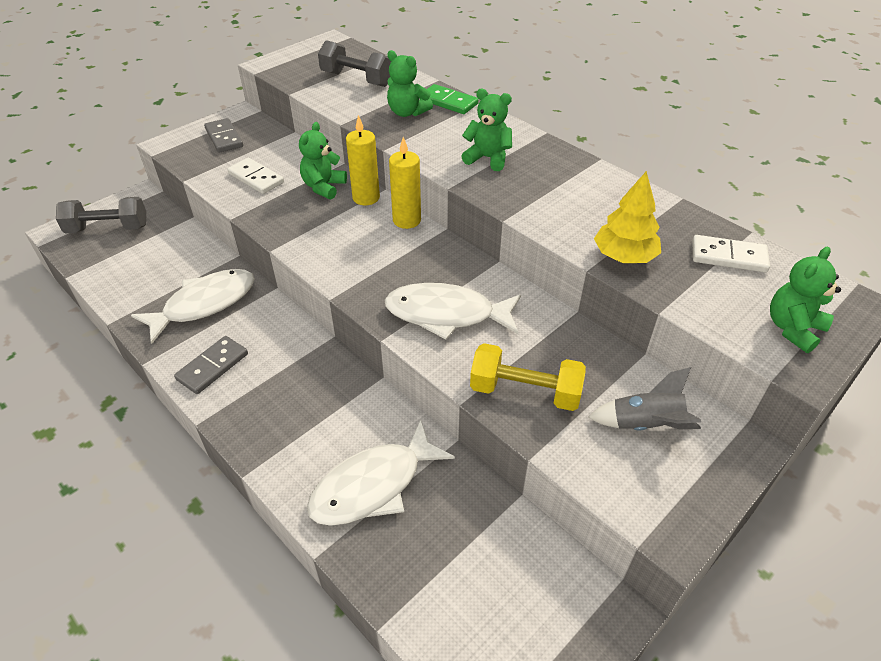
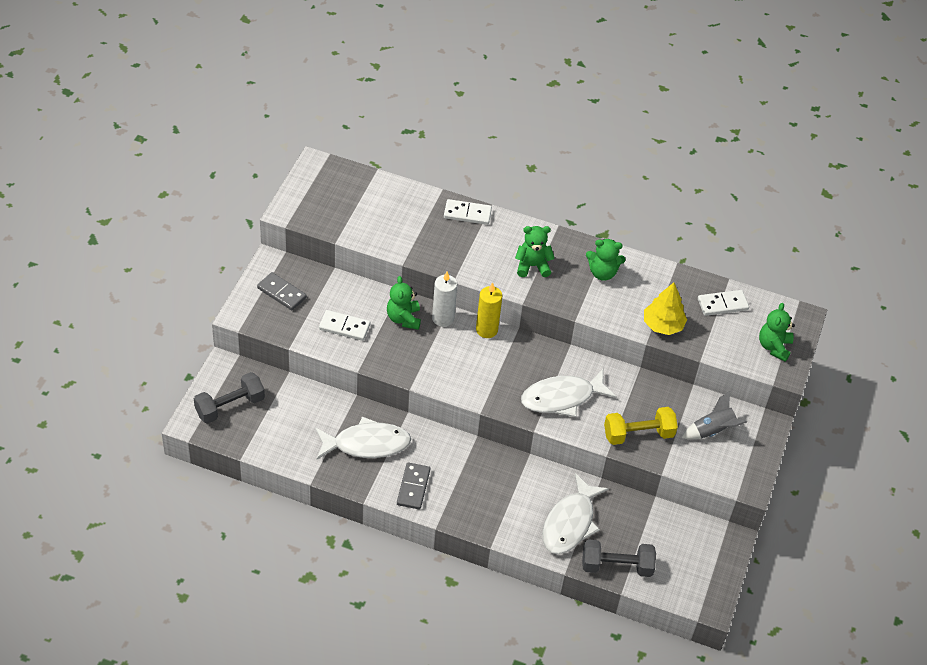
camera: 30 degrees left, 5 degrees up
white fish [131,269,255,344] -> white fish turned 60 degrees clockwise [316,416,411,459]
grey dumbbell [318,40,391,87] -> grey dumbbell moved to [582,539,656,577]
yellow candle [346,115,380,205] -> white candle [432,272,457,327]
green teddy bear [387,50,433,117] -> green teddy bear moved to [586,239,625,281]
green domino [420,84,478,114] -> white domino [444,199,492,225]

